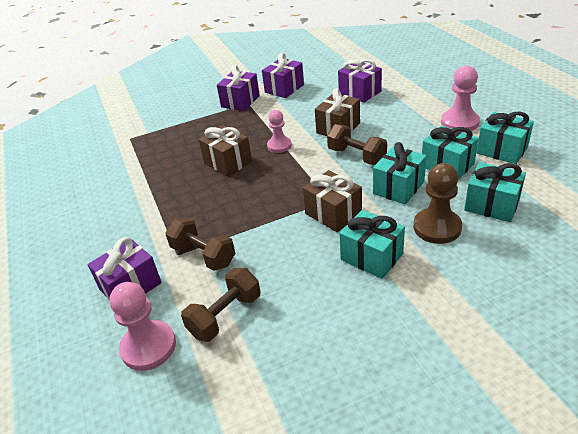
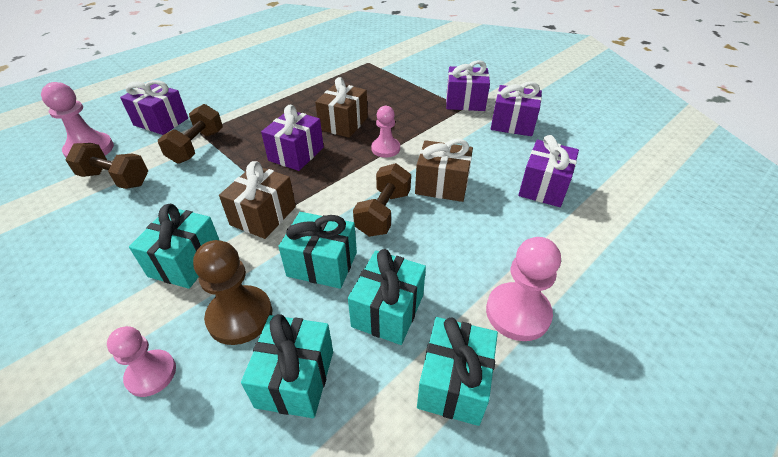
camera: 65 degrees right, 5 degrees up
none -> pink pawn [107,326,176,397]
none -> purple gift [261,105,324,171]

